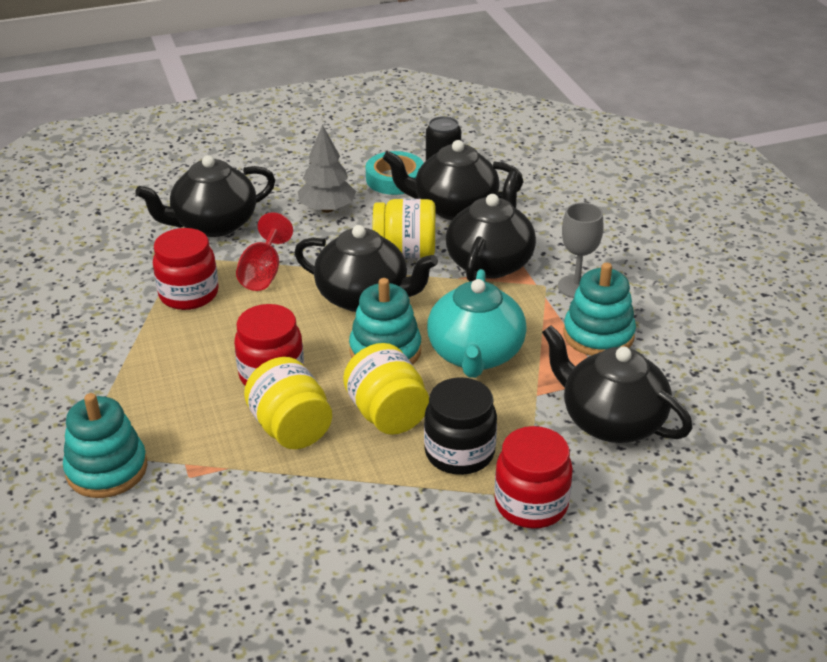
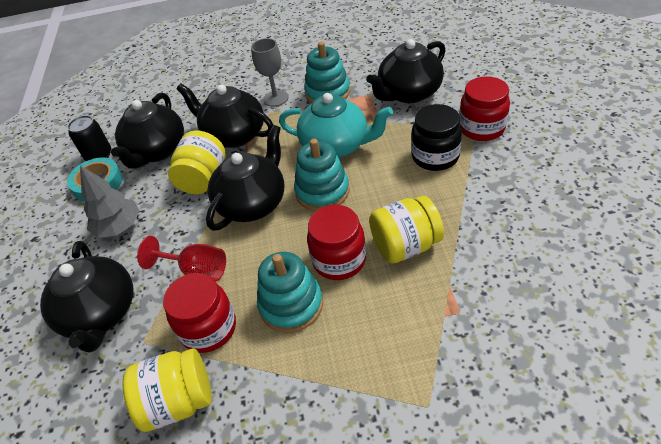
camera: 75 degrees left, 10 degrees up
turquoise stacking toy [63,393,147,498] -> turquoise stacking toy moved to [257,252,323,333]
yellow jar [343,343,429,435] -> yellow jar moved to [123,349,212,432]

